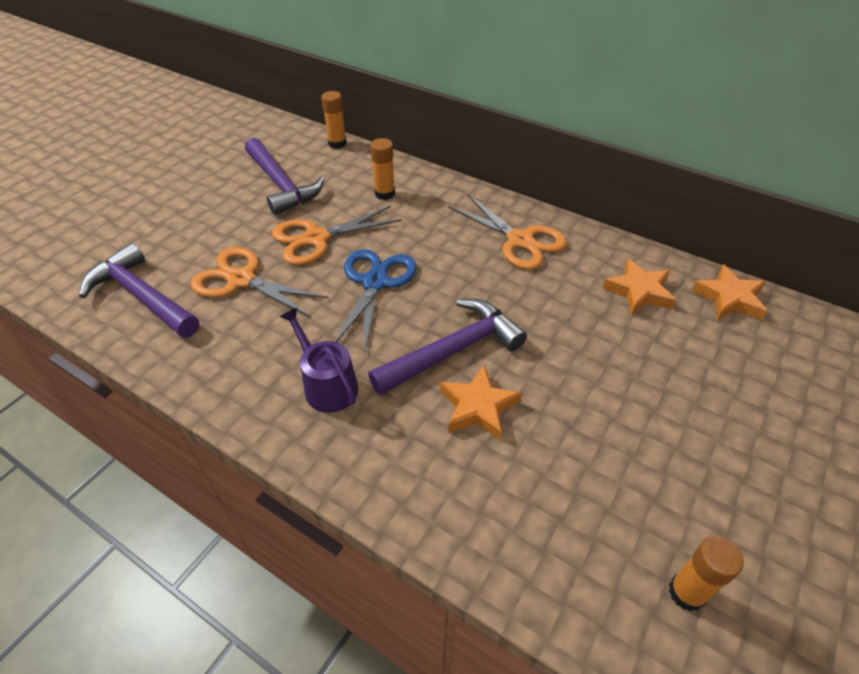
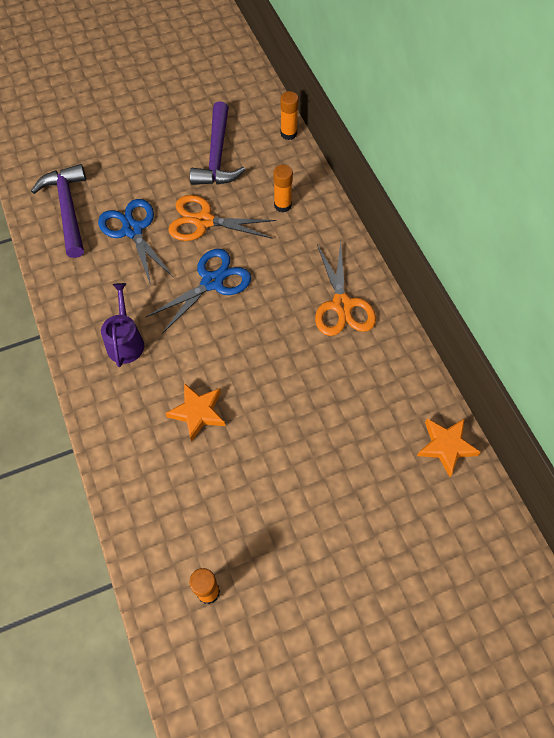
camera: 35 degrees right, 15 degrees up
orange scissors [190,247,329,317] -> blue scissors [98,199,174,285]
purple hammer [368,299,527,395] -> none
orange star [602,259,676,315] -> none

